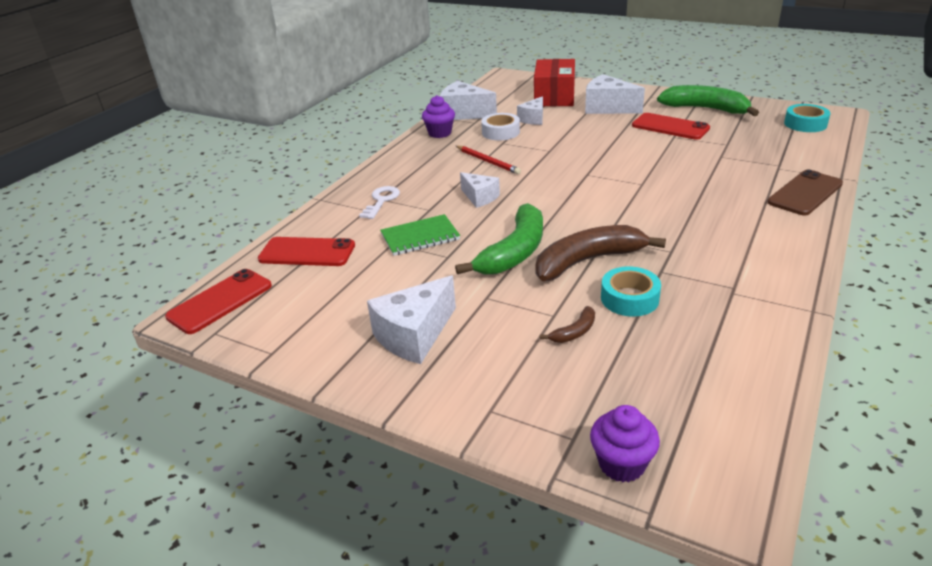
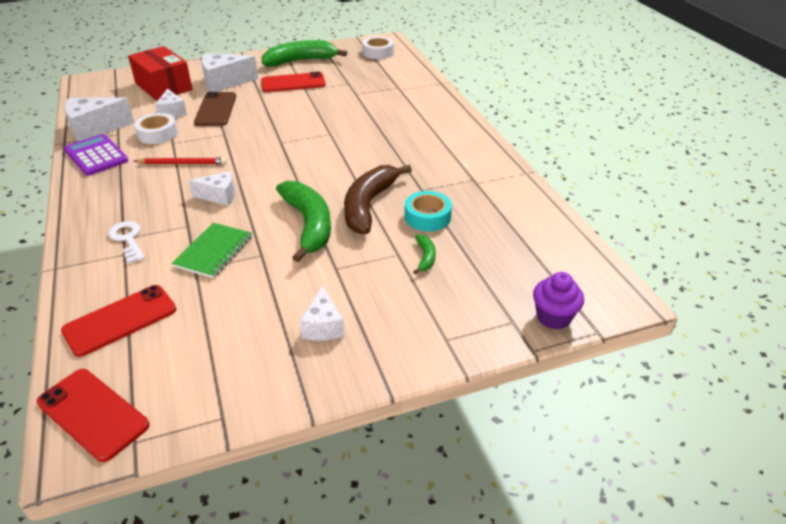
camera: 50 degrees left, 5 degrees up
red phone [165,269,272,334] -> red phone turned 45 degrees counterclockwise [37,369,150,462]
white cheese [367,276,456,364] -> white cheese [300,286,345,341], size x0.62
purple cupcake [422,95,455,138] -> purple calculator [64,134,128,176]
brown banana [540,306,595,343] -> green banana [413,234,436,274]
brown phone [768,170,843,215] -> brown phone moved to [194,92,236,126]
turquoise tape [784,104,830,132] -> white tape [362,36,394,59]

